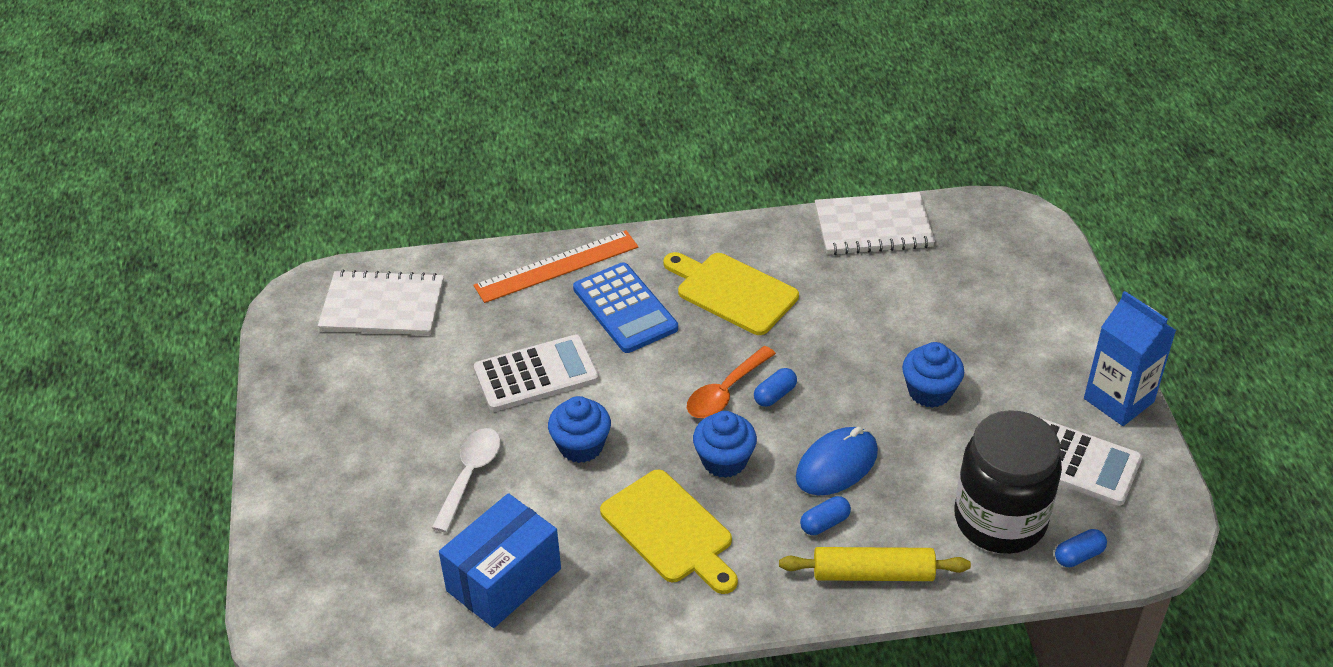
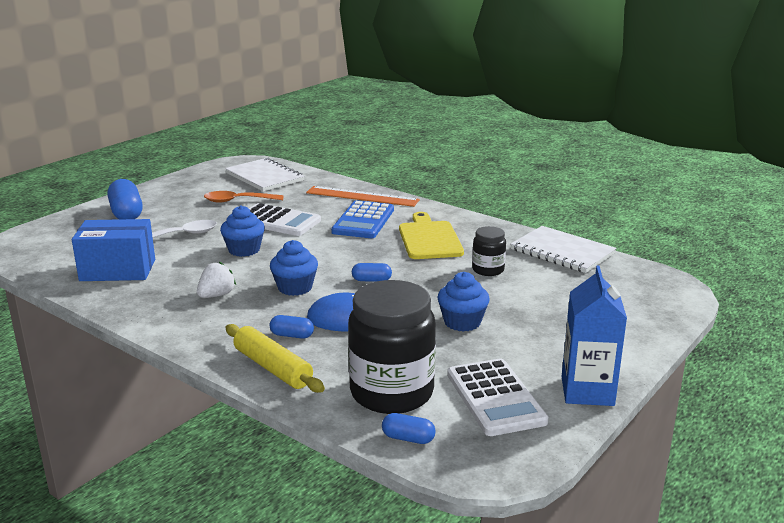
camera: 45 degrees right, 20 degrees down
yellow cutting board [600,470,738,594] -> white strawberry [197,262,236,298]
orange spoon [687,346,776,418] -> orange spoon moved to [204,191,284,202]
none -> blue capsule [107,179,143,219]
none -> black jar [472,226,506,276]

